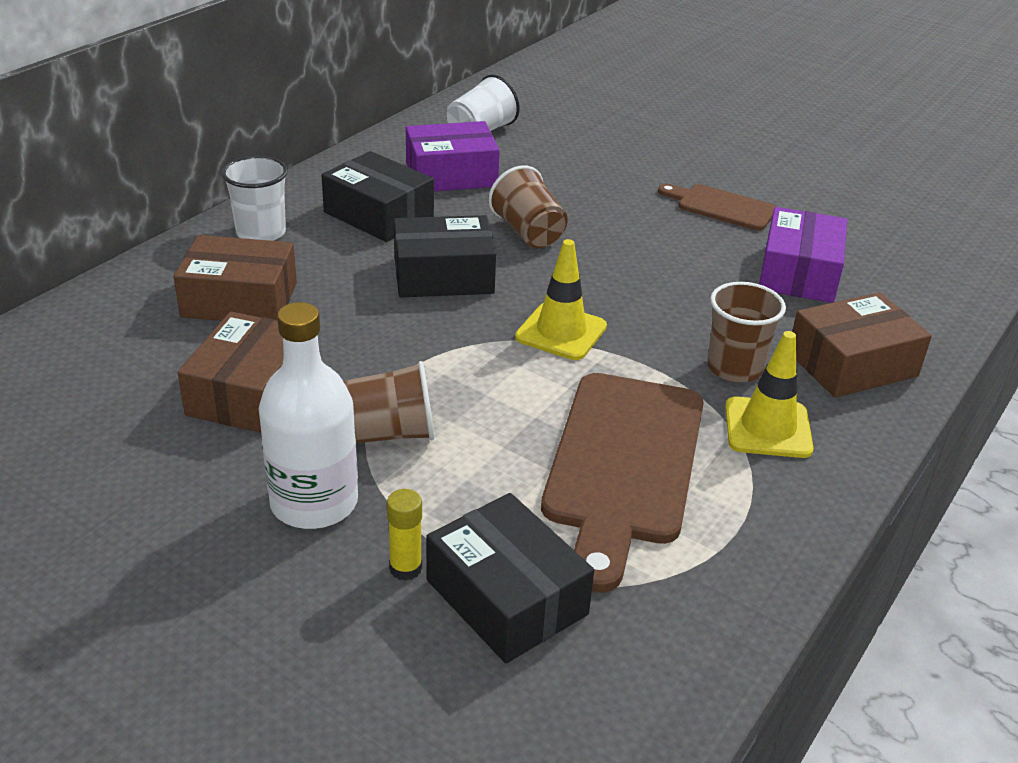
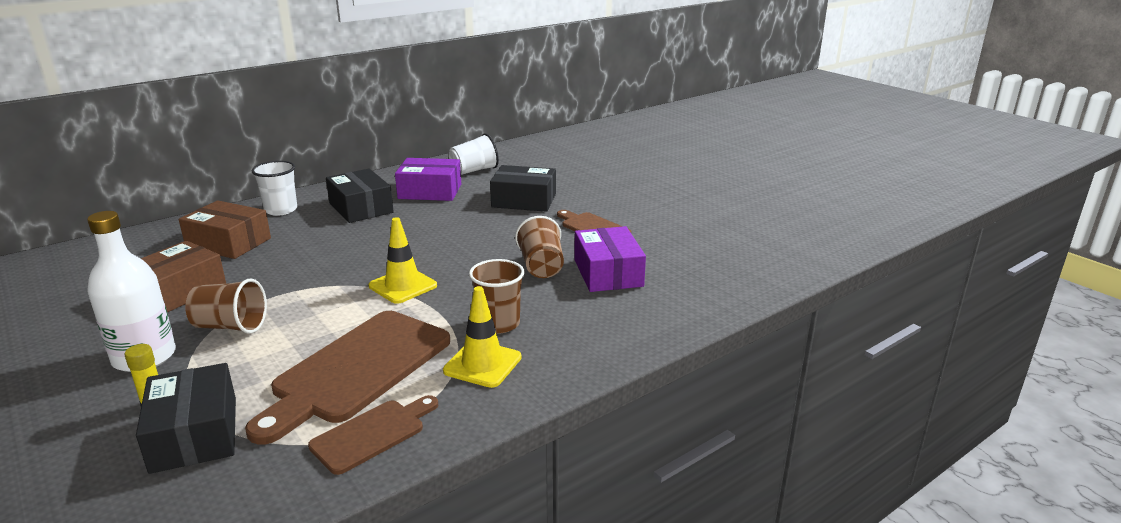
camera: 20 degrees right, 10 degrees down
black box [394,215,496,297] -> black box moved to [490,165,556,212]
brown cup [488,165,568,248] -> brown cup moved to [515,216,564,278]
purple box [759,207,847,303] -> purple box turned 45 degrees counterclockwise [574,226,646,292]
brown box [792,292,932,398] -> none
none -> brown cutting board [308,395,438,475]

